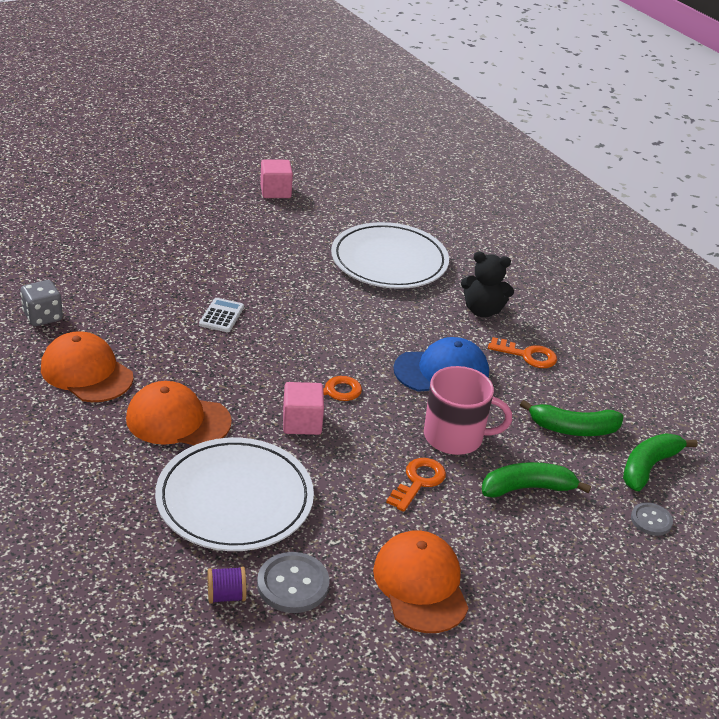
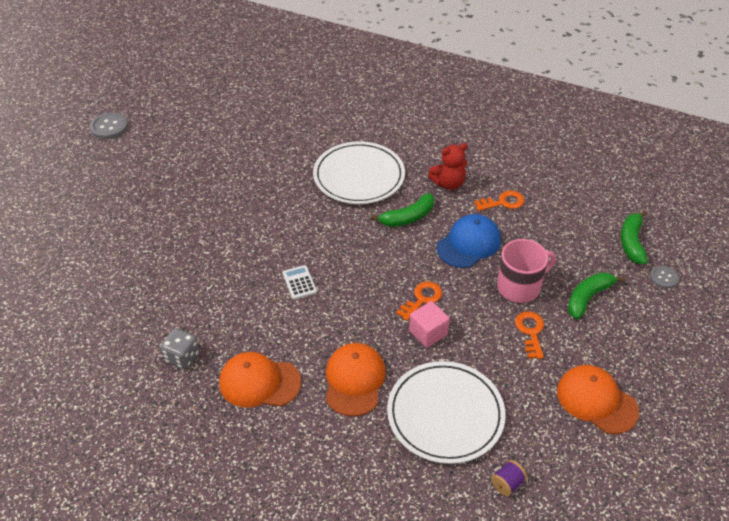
camera: 30 degrees left, 10 degrees up
orange cap [126,381,232,445] -> orange cap turned 120 degrees clockwise [326,343,386,416]
grey button [257,552,329,613] -> grey button moved to [90,112,128,139]
pink cube [260,160,293,198] -> none
black teddy bear [461,251,514,317] -> red teddy bear [428,143,468,190]
green banana [520,400,624,436] -> green banana moved to [371,193,434,227]

